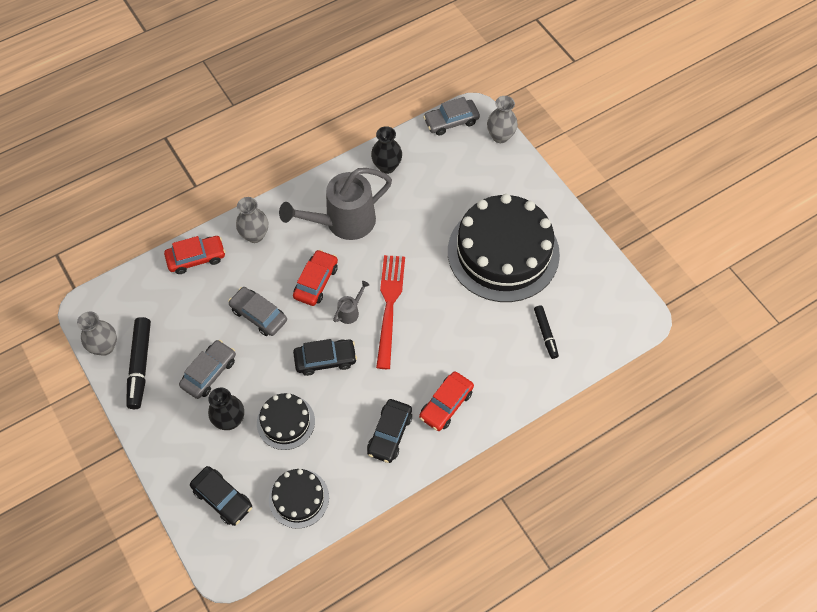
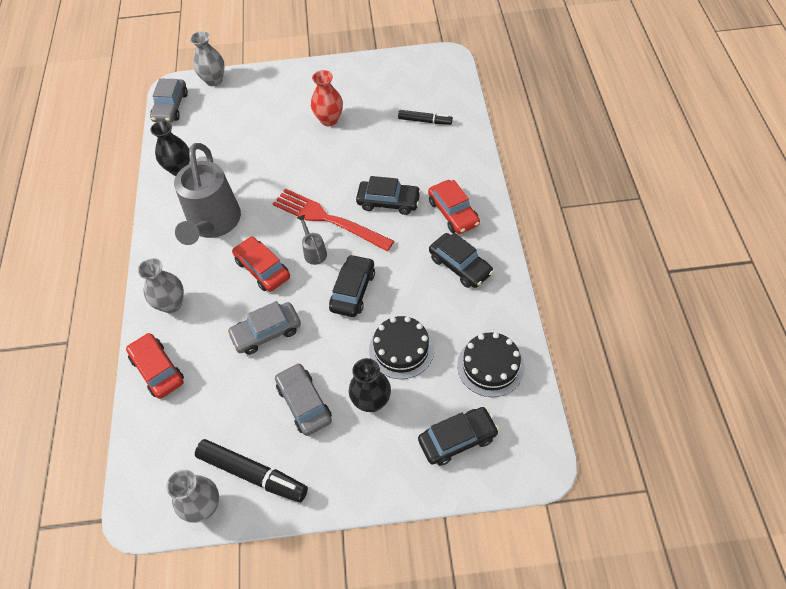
camera: 60 degrees left, 5 degrees down
red car [164,236,225,274] -> red car turned 45 degrees counterclockwise [126,333,184,399]
black cake [448,194,560,302] -> red vase [311,70,343,126]
none -> black car [356,176,421,215]

